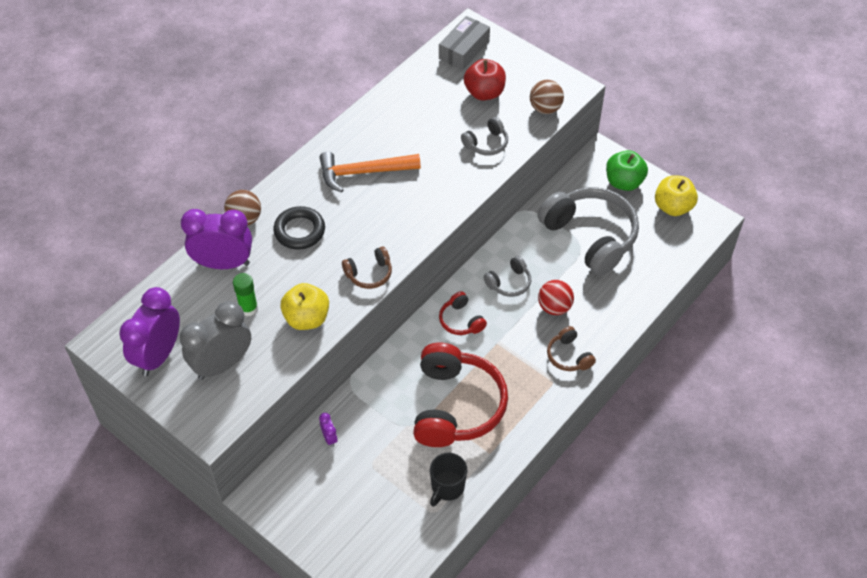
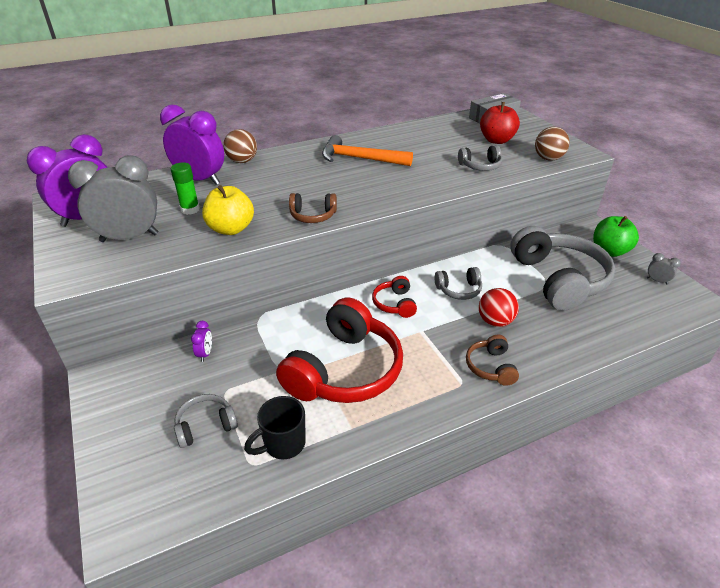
camera: 25 degrees right, 15 degrees down
black ring [273,206,325,250] -> none
yellow apple [655,175,698,216] -> grey clock [647,253,681,285]
none -> grey headphones [174,394,238,448]

